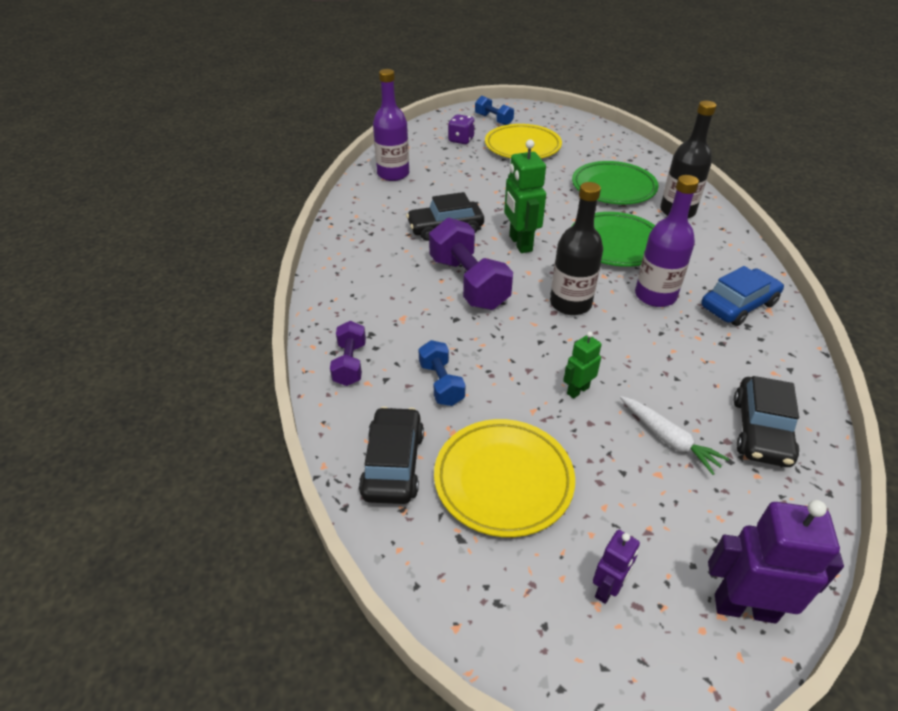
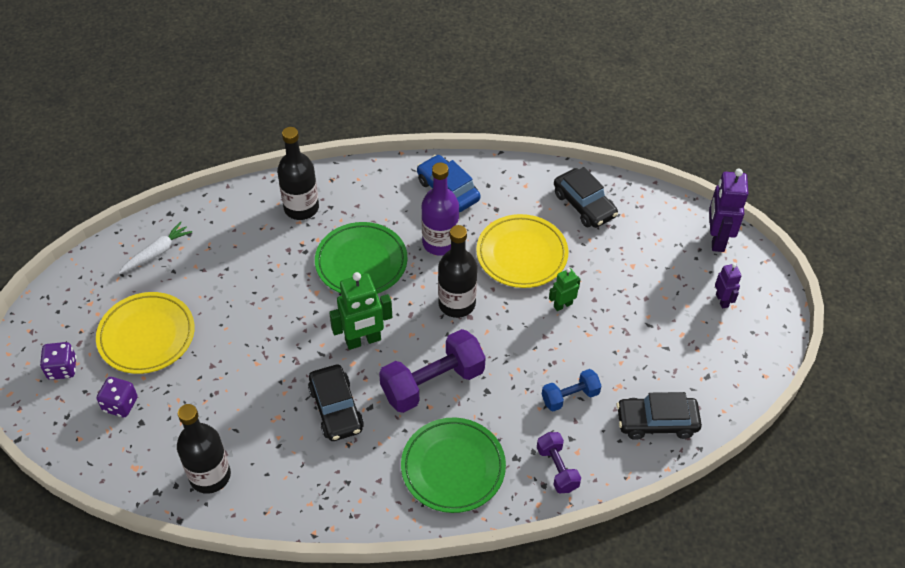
camera: 95 degrees left, 10 degrees up
purple dumbbell [330,321,366,386] -> purple dumbbell turned 75 degrees clockwise [537,432,581,493]
purple bottle [373,69,409,181] -> black bottle [177,404,231,494]
yellow plate [434,419,575,537] -> yellow plate moved to [476,214,569,288]
blue dumbbell [475,96,514,125] -> purple dice [40,342,77,380]
green robot [563,332,602,399] -> green robot turned 105 degrees clockwise [549,268,581,311]
green plate [572,161,659,204] -> green plate moved to [401,418,506,513]
purple robot [593,530,640,604] -> purple robot turned 45 degrees clockwise [715,263,741,309]
white carrot [620,396,729,475] -> white carrot moved to [119,222,192,274]
black car [734,376,799,467] -> black car turned 45 degrees clockwise [554,167,618,228]

